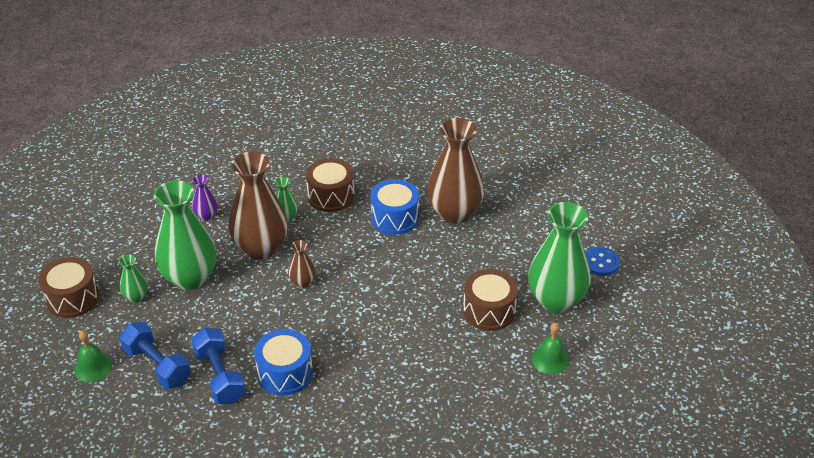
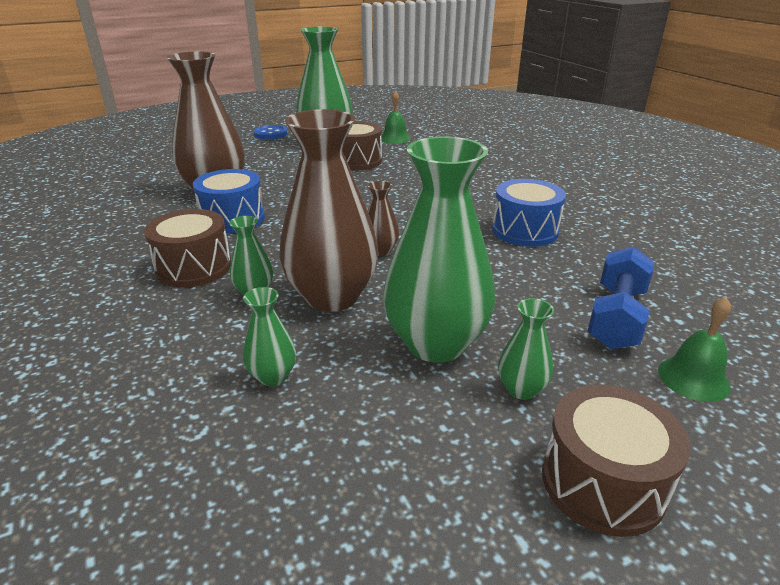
camera: 110 degrees left, 10 degrees down
blue dumbbell [191,328,246,404] -> none
purple vase [192,175,218,221] -> green vase [243,287,296,386]

